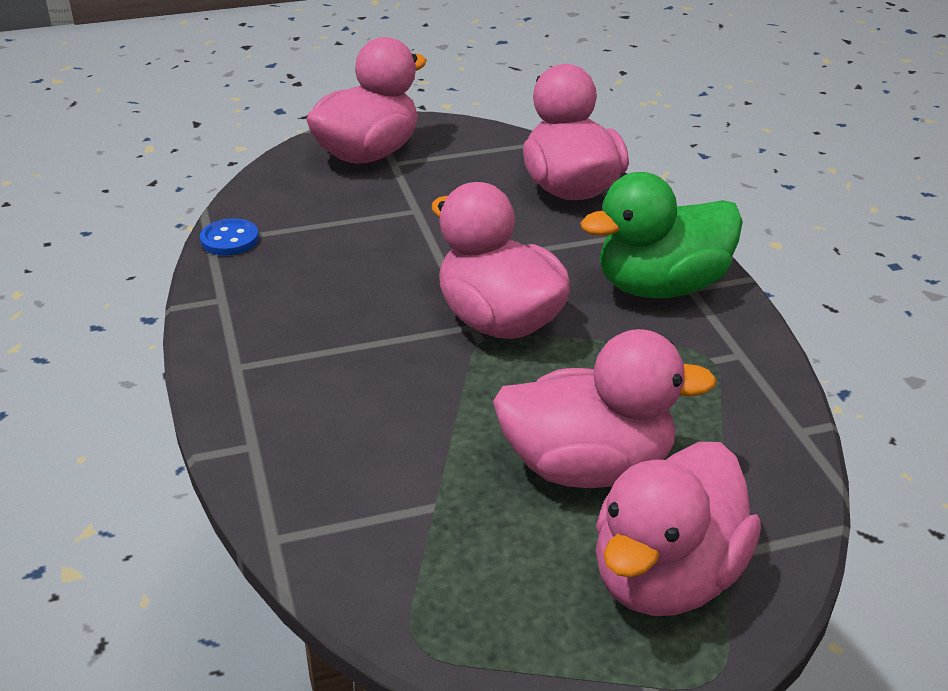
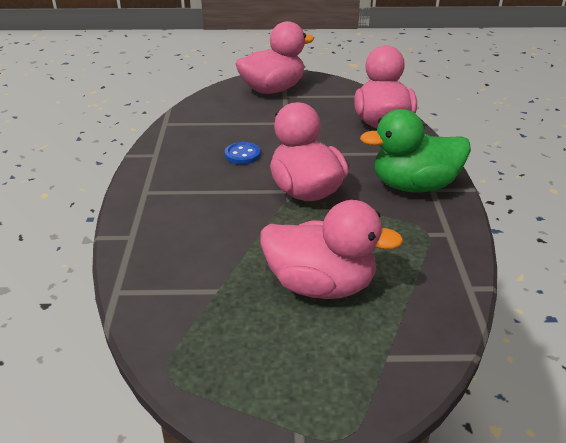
camera: 15 degrees right, 0 degrees up
blue button [200,218,259,256] -> blue button moved to [225,142,261,164]
pink duck [596,442,761,616] -> none

